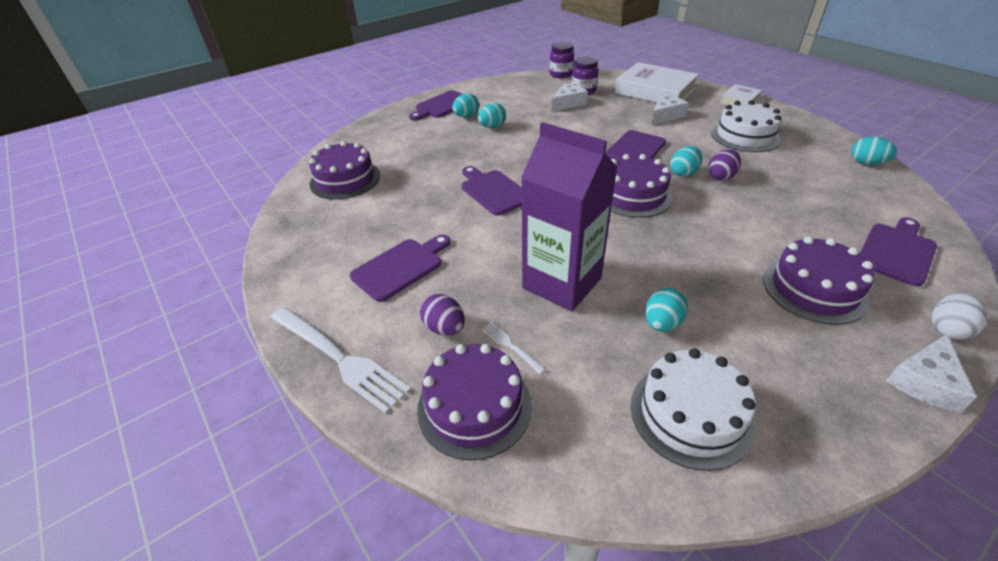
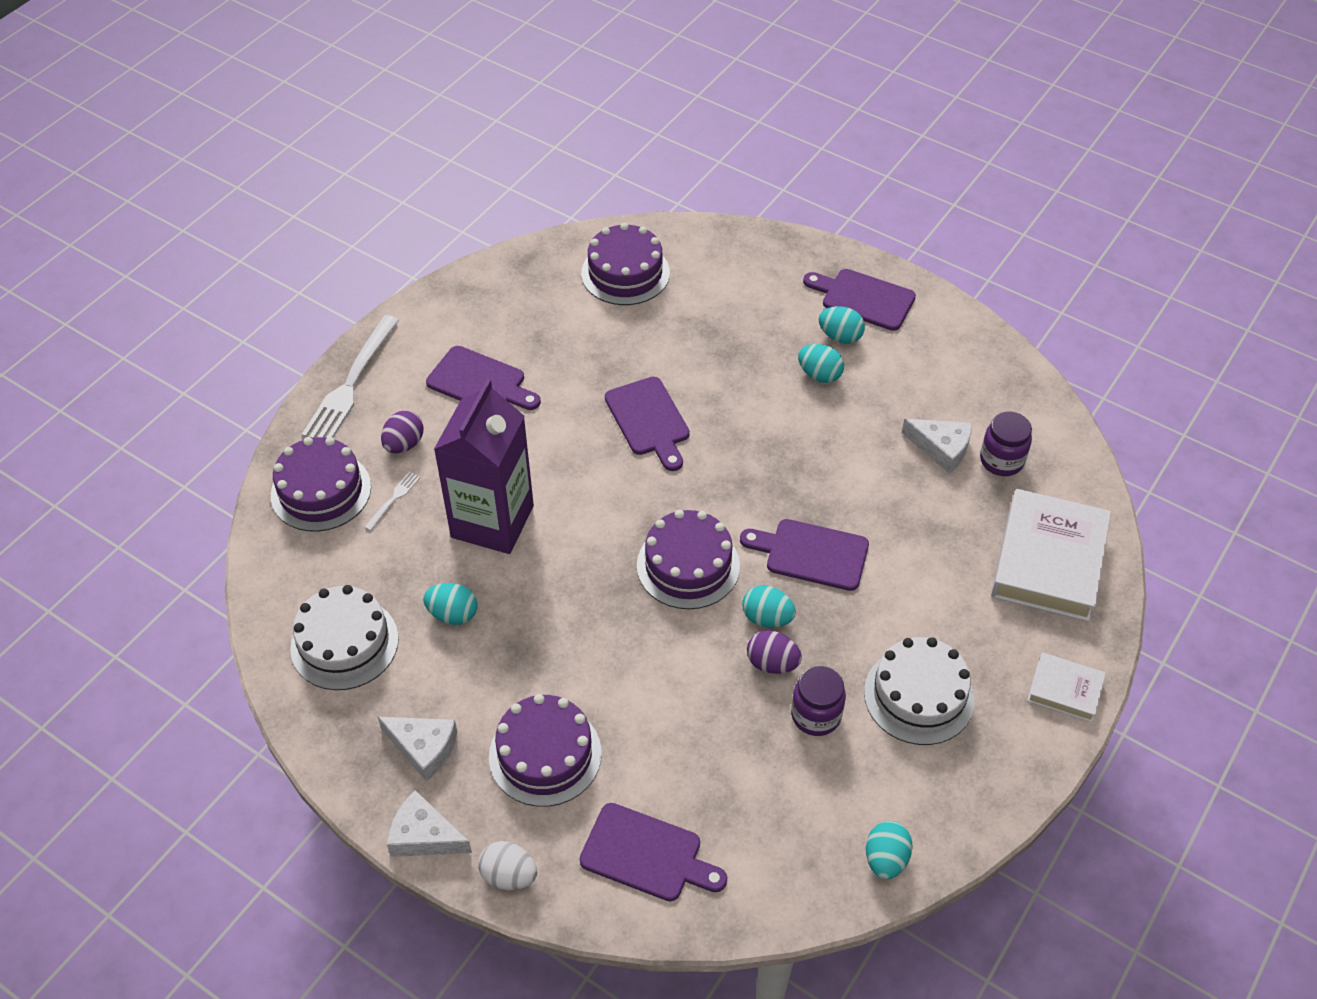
camera: 70 degrees right, 10 degrees up
purple cutting board [461,166,522,216] -> purple cutting board turned 120 degrees clockwise [605,377,690,471]
purple jar [549,42,574,78] -> purple jar moved to [791,666,846,736]
white cheese [651,94,689,125] -> white cheese moved to [378,717,457,782]

